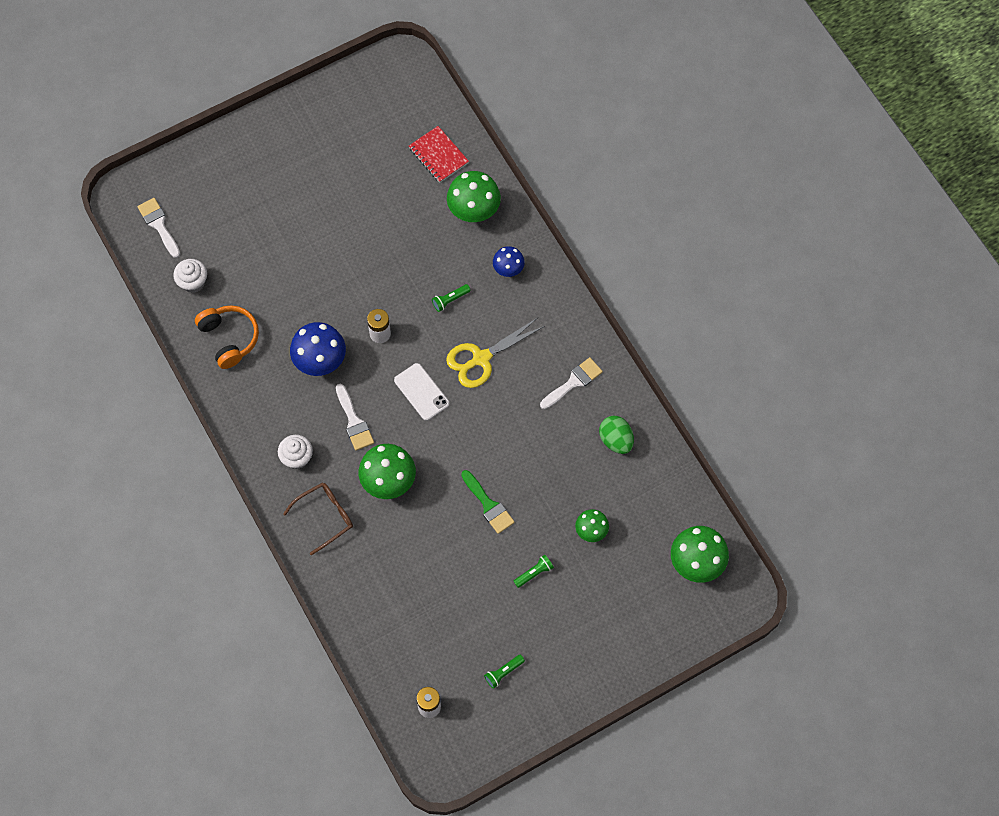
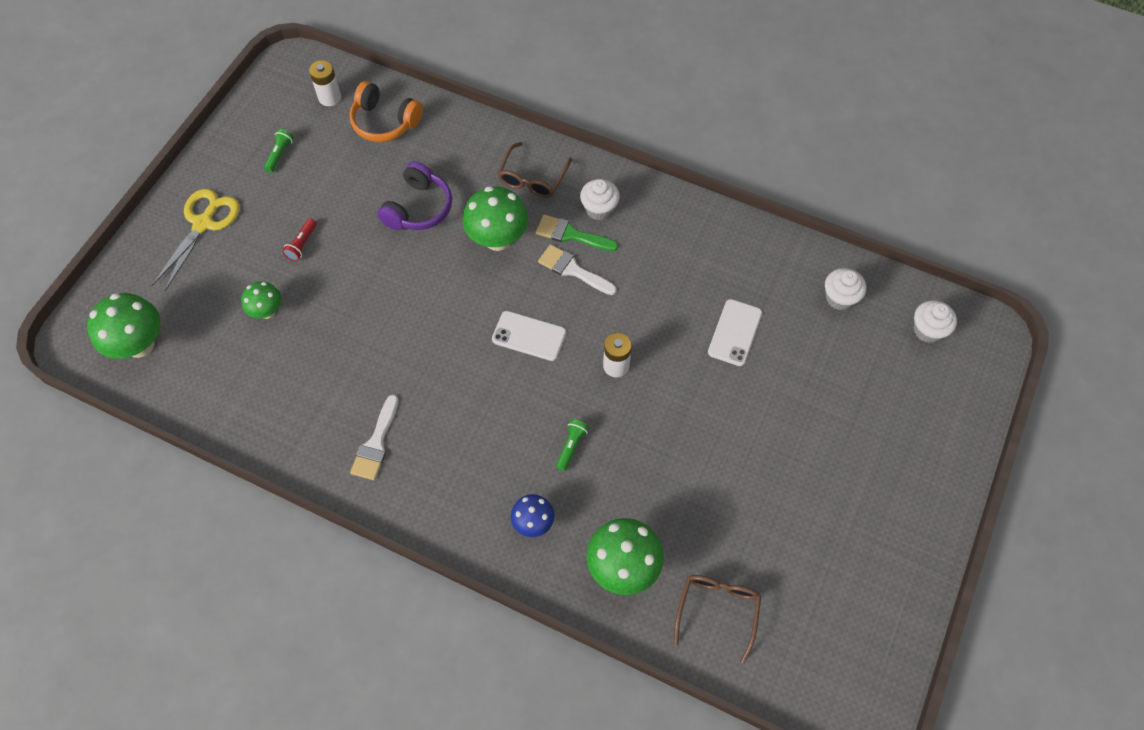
camera: 145 degrees right, 5 degrees down
white brush [137,198,180,258] -> white cupcake [914,300,957,343]
orange headphones [195,305,259,369] -> orange headphones moved to [349,81,423,142]
blue mushroom [290,322,346,376] -> none
red notebook [409,126,469,183] -> brown glasses [674,575,761,664]
yellow scissors [446,318,545,388] -> yellow scissors moved to [152,189,240,291]
green brush [461,470,515,534] -> green brush moved to [536,215,618,251]
green flashlight [513,555,554,588] -> red flashlight [282,219,317,261]
green egg [599,416,634,454] -> none
none -> purple headphones [377,161,452,230]
none -> white phone [708,299,762,366]

